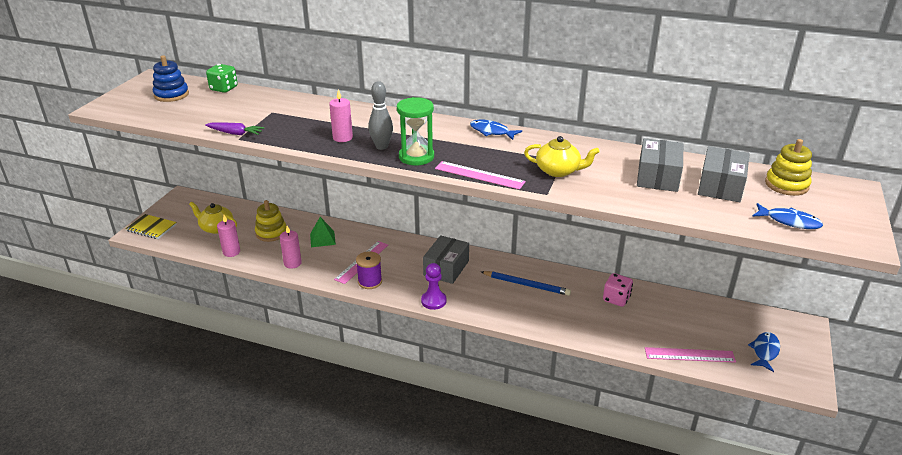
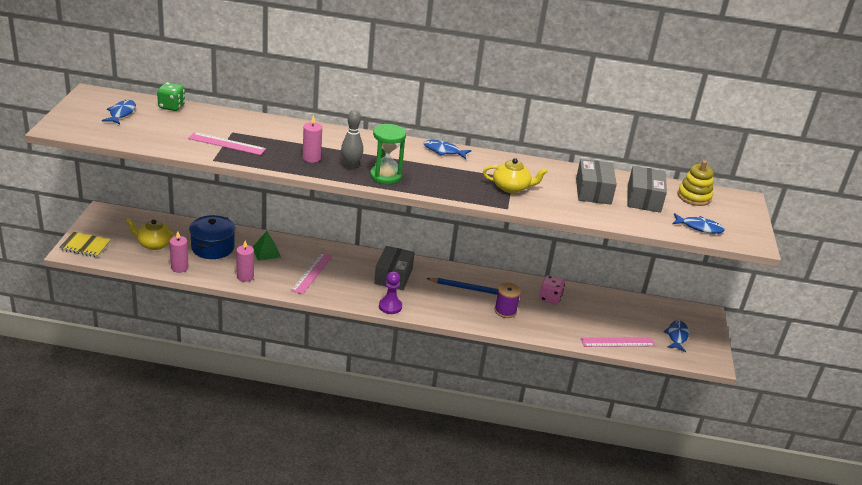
camera: 15 degrees left, 0 degrees up
blue stacking toy [153,55,189,102] -> blue fish [102,100,136,124]
purple carrot [205,122,265,135] -> none
yellow stacking toy [255,200,286,242] -> blue pot [189,215,235,259]
purple spool [356,251,382,289] -> purple spool moved to [494,282,521,318]
pink ruler [435,161,526,190] -> pink ruler moved to [188,132,266,155]

